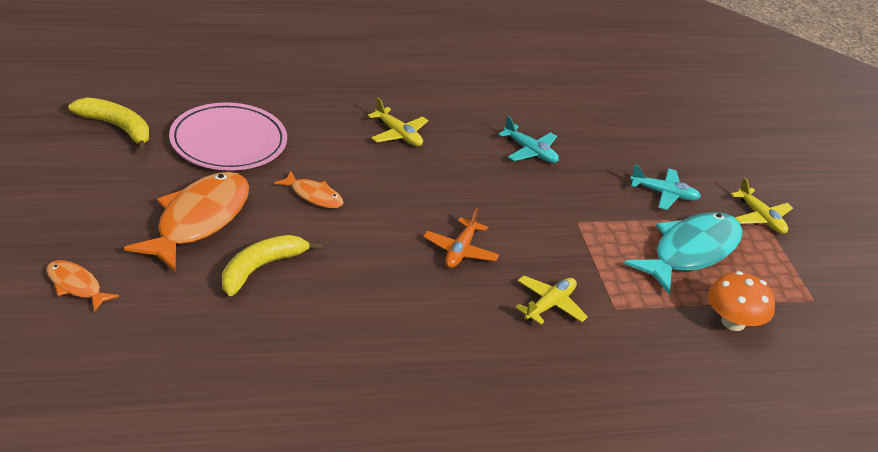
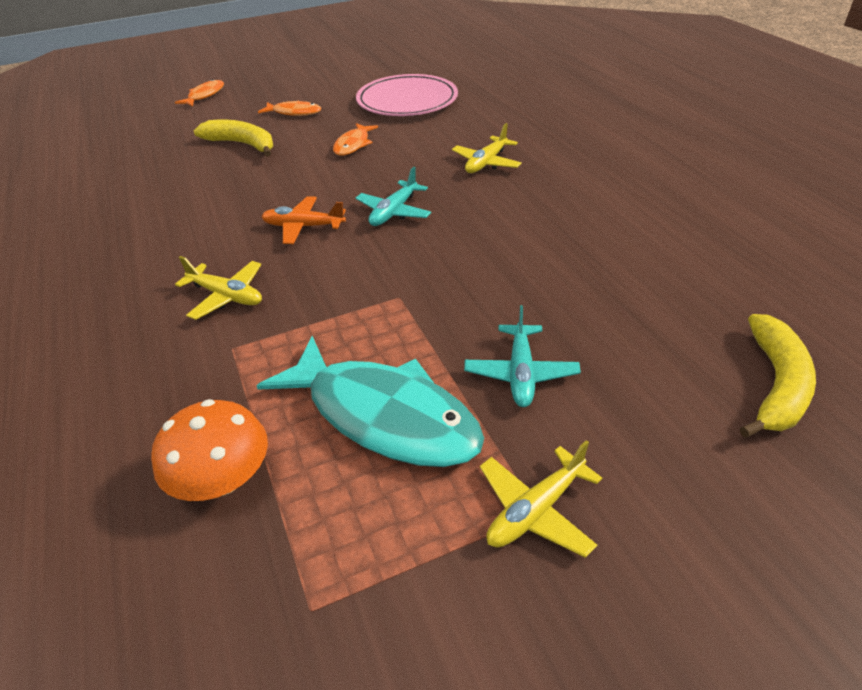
camera: 85 degrees right, 5 degrees up
yellow banana [68,97,149,152] -> yellow banana moved to [740,314,816,438]
orange fish [124,172,249,271] -> orange fish [258,101,321,116], size x0.49
turquoise plane [498,116,559,163] -> turquoise plane moved to [356,167,431,226]

